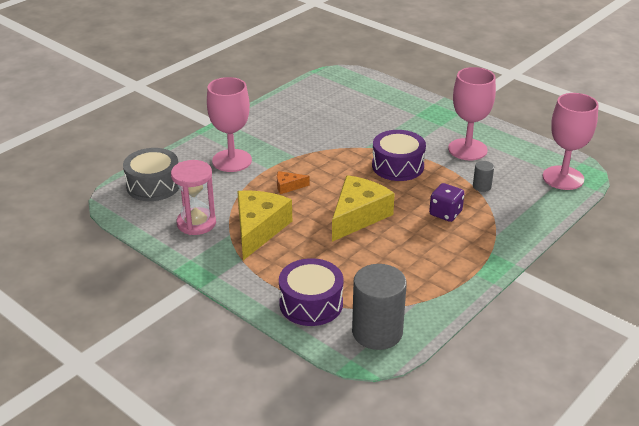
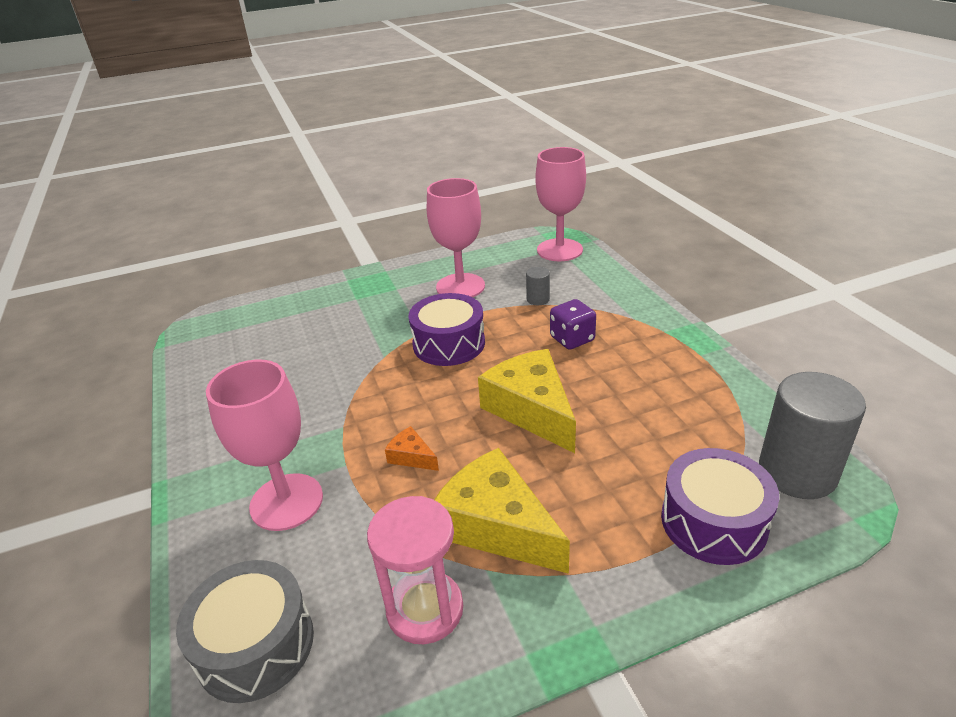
camera: 60 degrees left, 0 degrees up
orange cheese [277,171,310,194] -> orange cheese turned 105 degrees clockwise [385,426,439,471]

